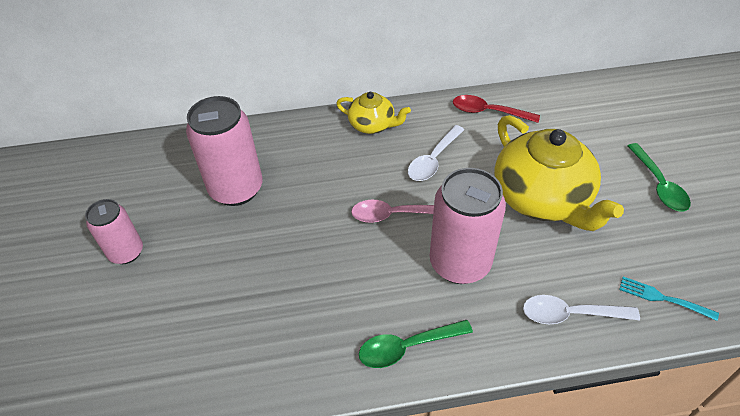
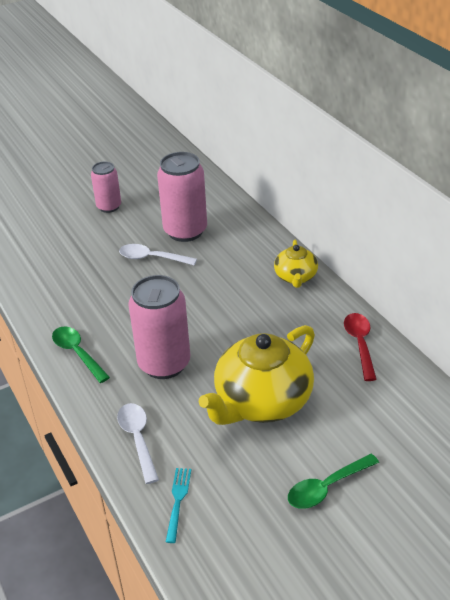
camera: 70 degrees right, 10 degrees down
pink spoon [351,200,434,223] -> none
white spoon [408,125,464,181] -> white spoon moved to [119,244,197,265]

